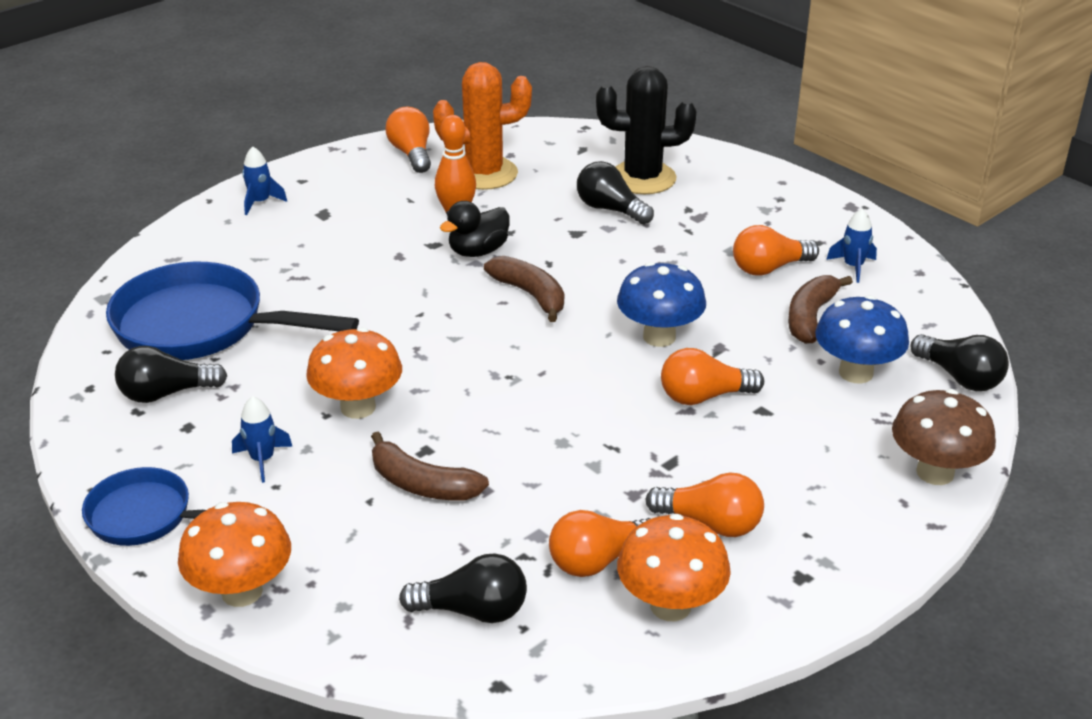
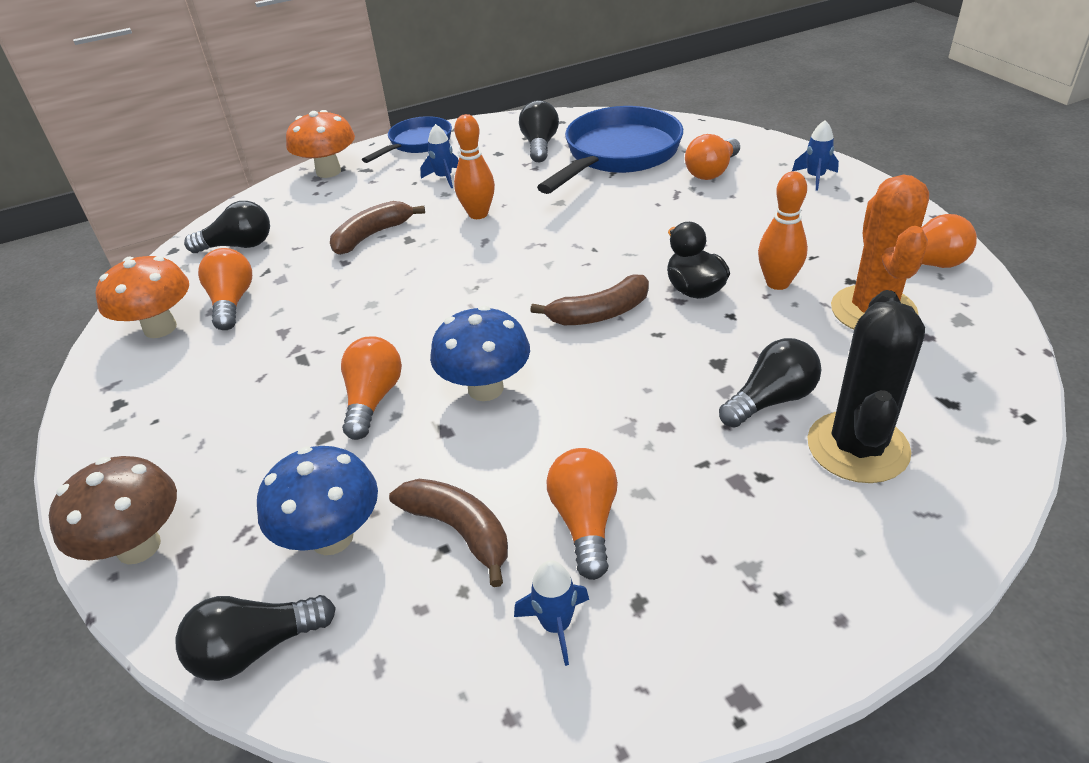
camera: 110 degrees right, 5 degrees up
orange mushroom [306,327,402,419] -> orange bowling pin [454,114,495,219]
black light bulb [399,554,527,623] -> black light bulb turned 120 degrees counterclockwise [184,201,270,253]
orange light bulb [645,472,764,537] -> orange light bulb moved to [685,134,740,180]

